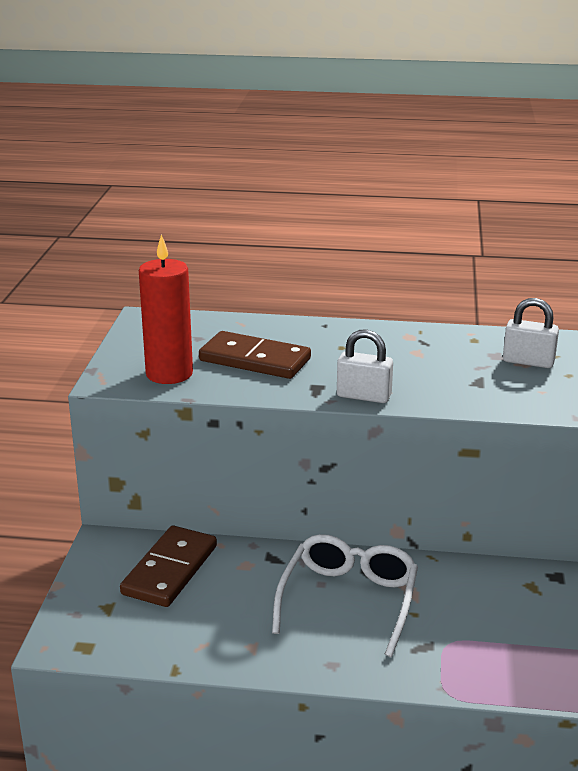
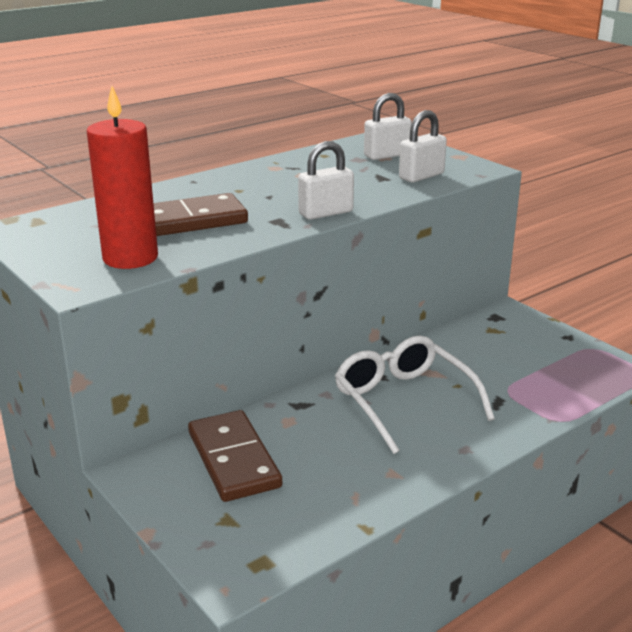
camera: 45 degrees left, 0 degrees up
none -> white padlock [399,110,447,182]

